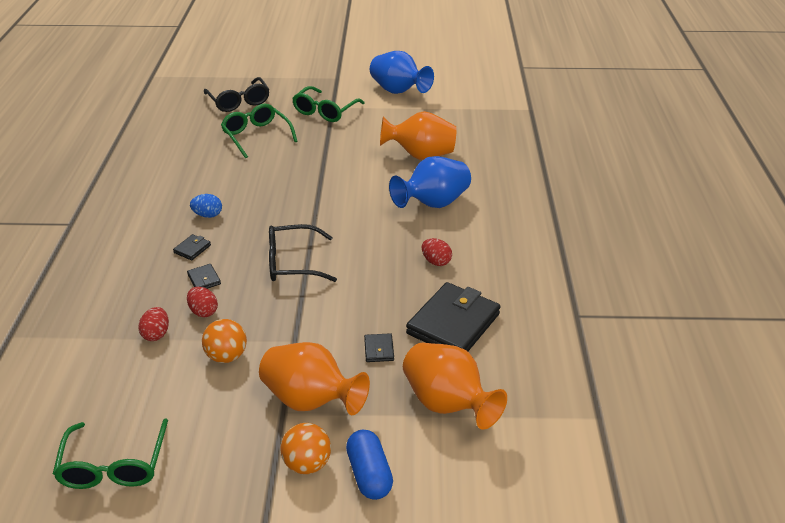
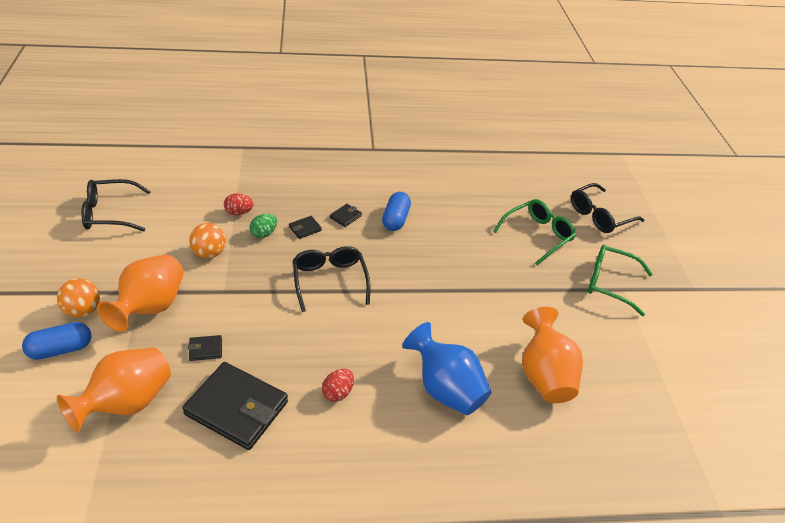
camera: 80 degrees right, 5 degrees up
green glasses [53,418,168,489] -> black glasses [81,179,151,231]
black wallet [173,234,211,260] -> black wallet turned 75 degrees counterclockwise [330,204,362,227]
red egg [187,287,218,317] -> green egg [250,213,277,238]
blue egg [190,194,222,218] -> blue capsule [382,192,411,231]
blue vase [370,51,434,94] -> none

